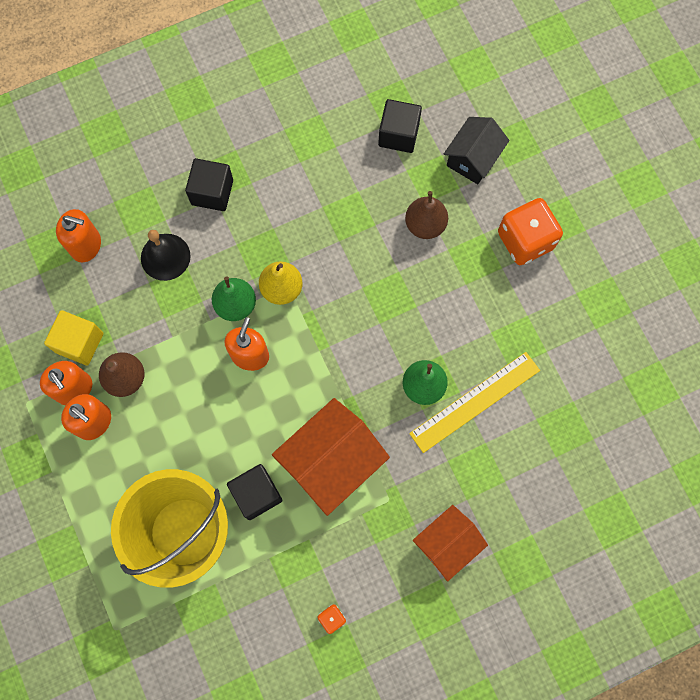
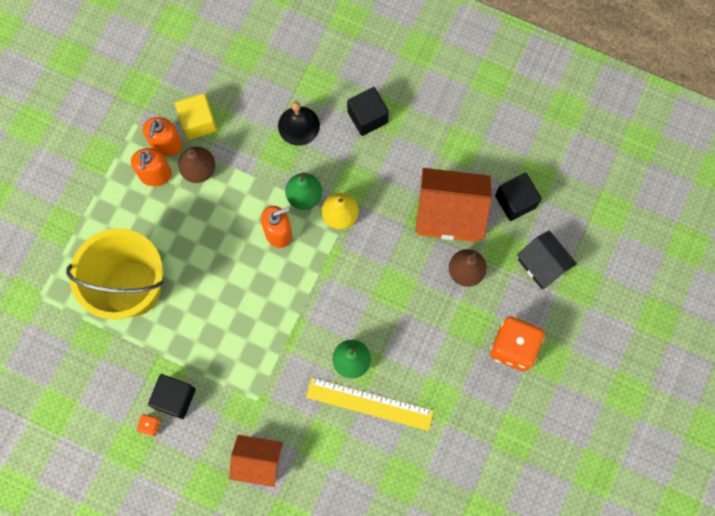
camera: 50 degrees right, 0 degrees up
orange soap dispenser [56,209,101,262] -> none
black cube [227,464,283,520] -> black cube moved to [148,374,196,419]
orange house [272,398,390,516] -> orange house moved to [415,168,492,242]
black house [444,117,509,184] -> black house turned 60 degrees clockwise [517,230,577,289]

